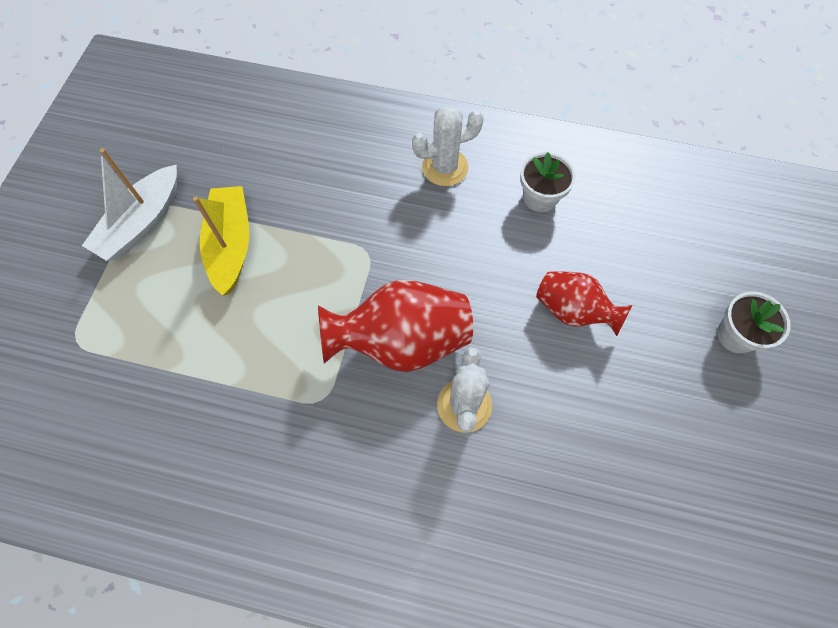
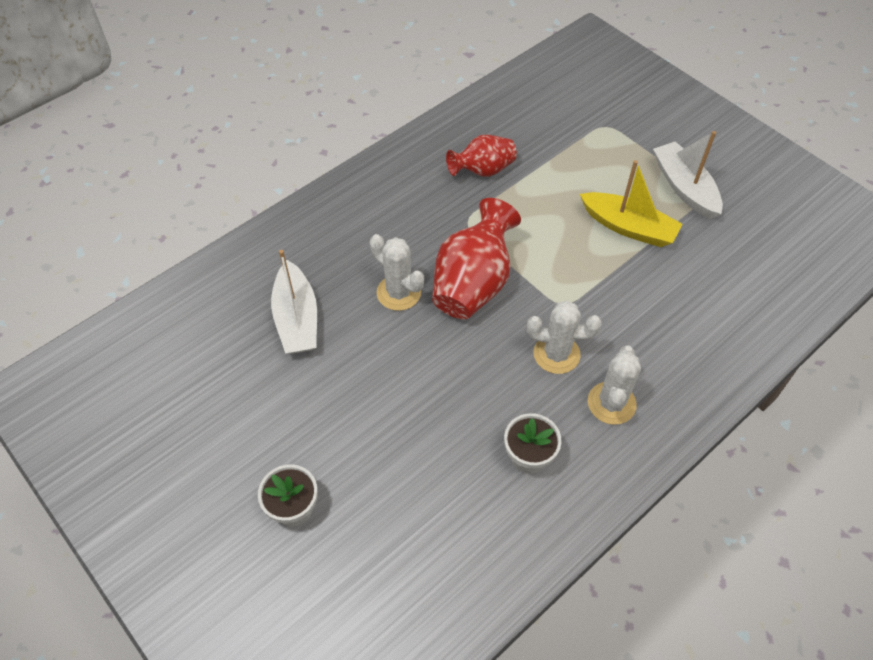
camera: 125 degrees right, 10 degrees down
red vase [536,271,632,336] -> red vase moved to [446,135,517,177]
none -> white boat [271,250,317,354]
none -> white cactus [527,301,602,374]

